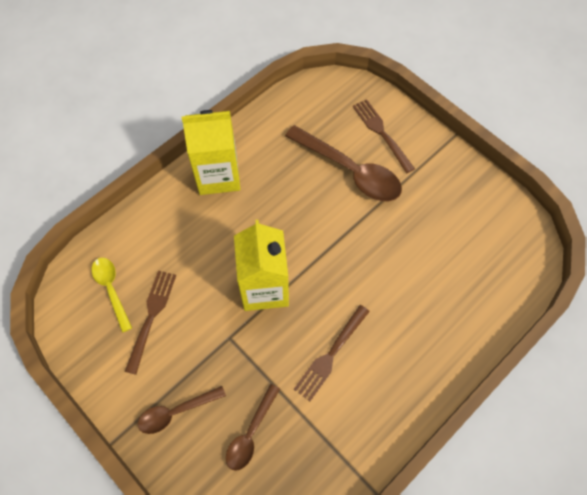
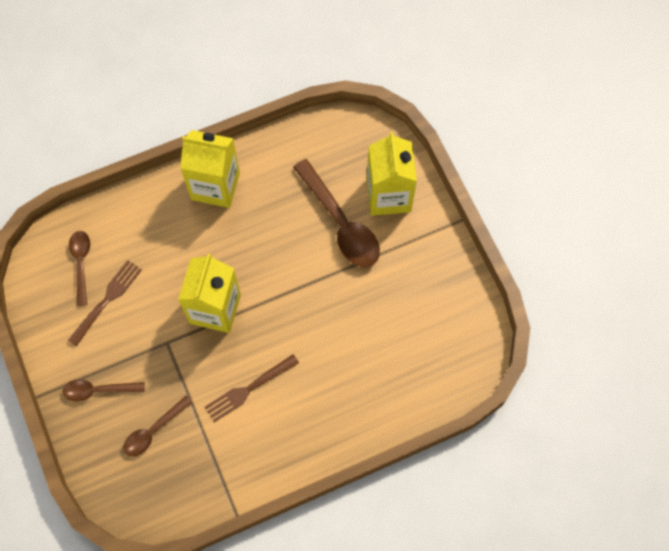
camera: 20 degrees right, 5 degrees up
yellow spoon [92,258,132,333] -> brown spoon [69,231,90,306]
brown fork [353,99,415,173] -> yellow carton [367,132,417,216]

